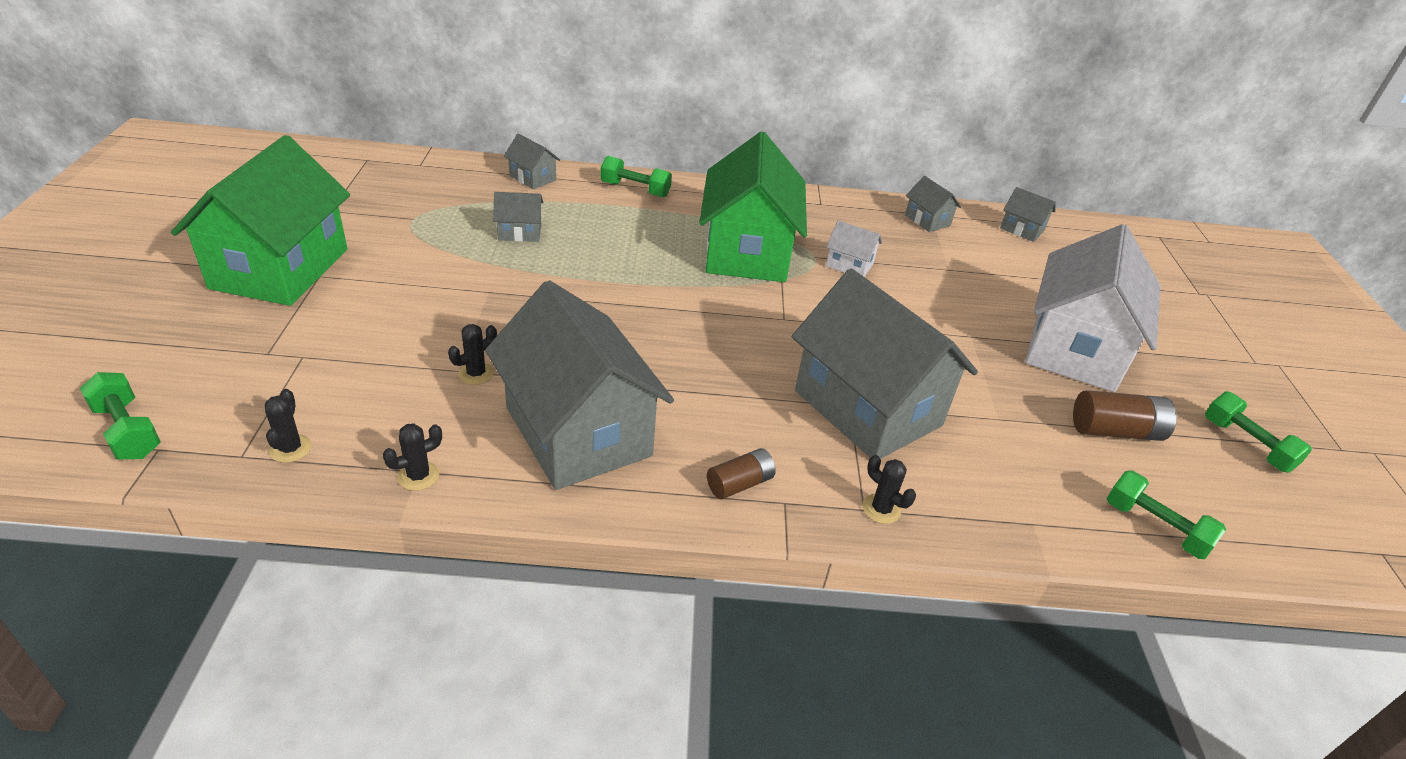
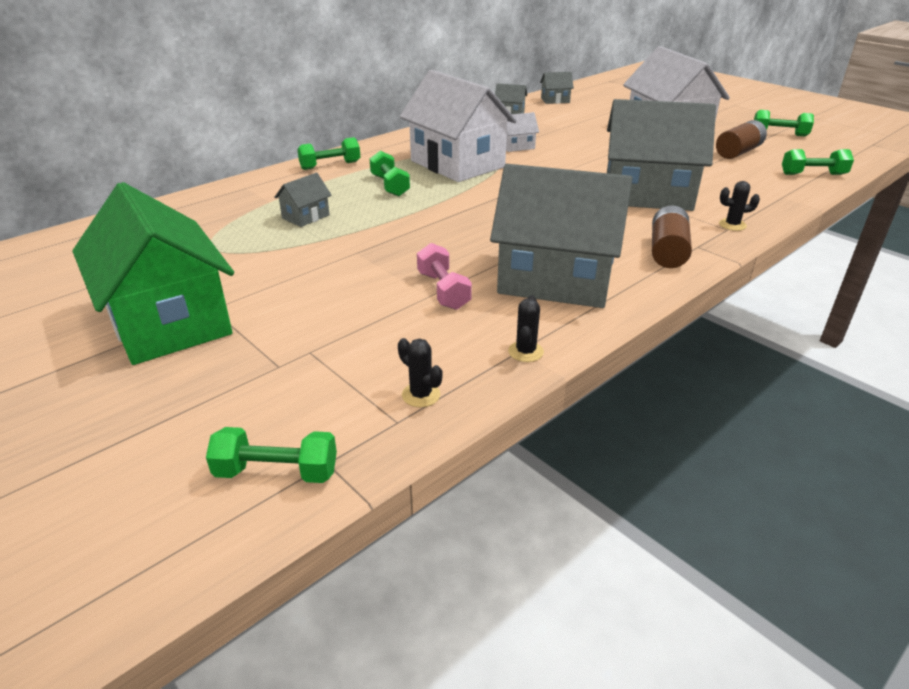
camera: 40 degrees left, 5 degrees down
black cactus [448,324,497,385] -> pink dumbbell [417,243,472,310]
grey house [504,133,560,189] -> none
green house [699,132,807,282] -> white house [400,70,517,182]
brown battery [707,448,776,499] -> brown battery [652,205,692,268], size x1.51
none -> green dumbbell [370,151,410,196]

